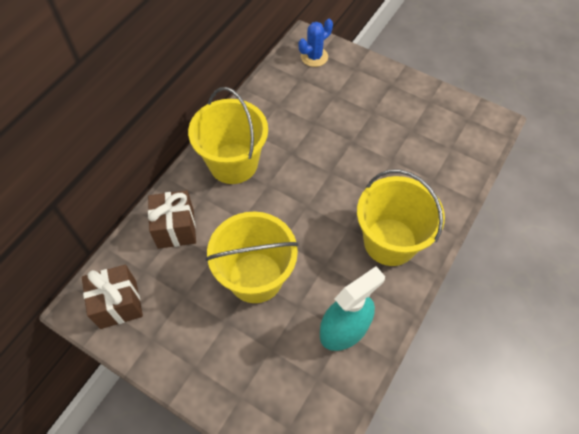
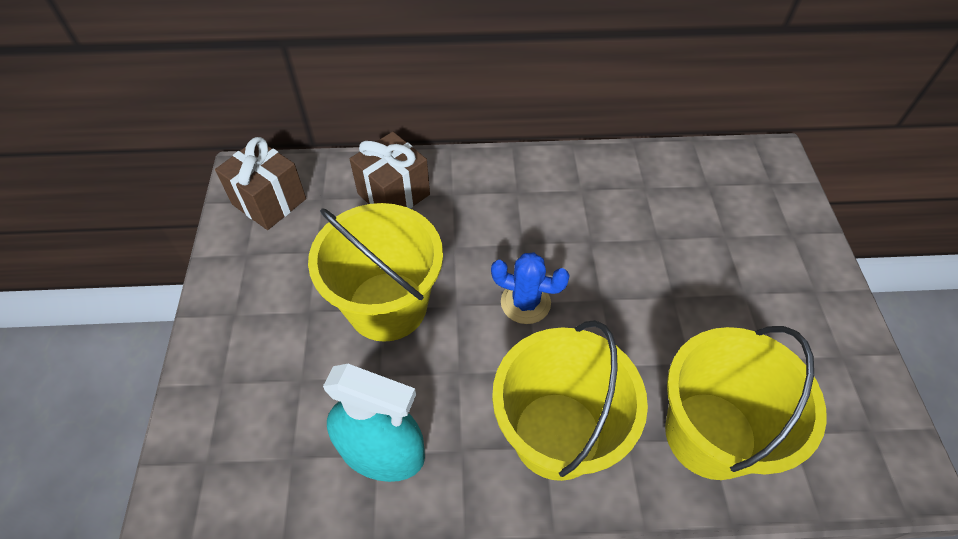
camera: 55 degrees right, 5 degrees down
yellow bucket [188,87,268,184] -> yellow bucket moved to [665,326,827,480]
blue cactus [298,19,333,67] -> blue cactus moved to [491,252,570,324]

